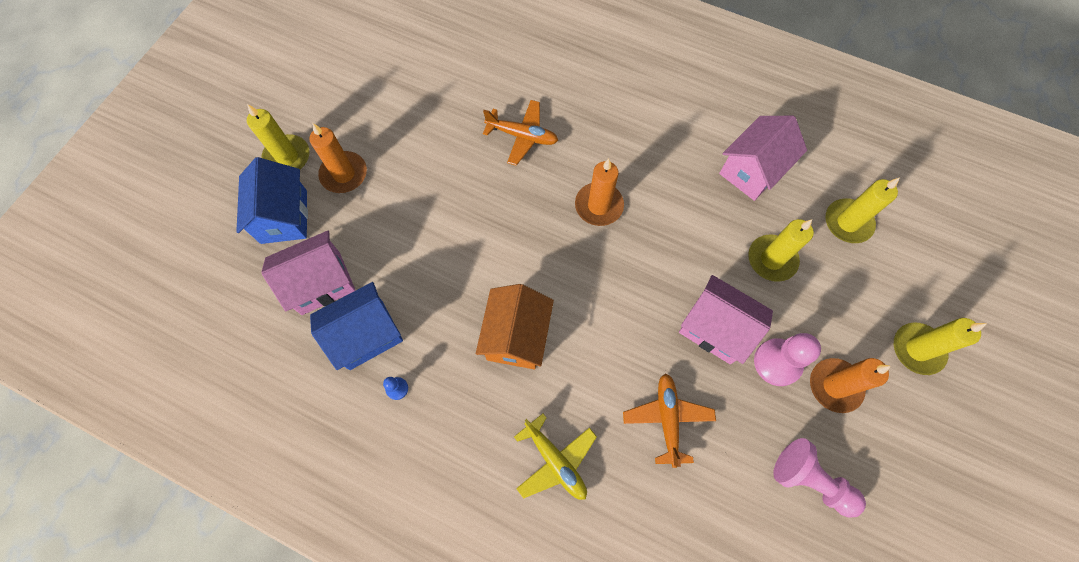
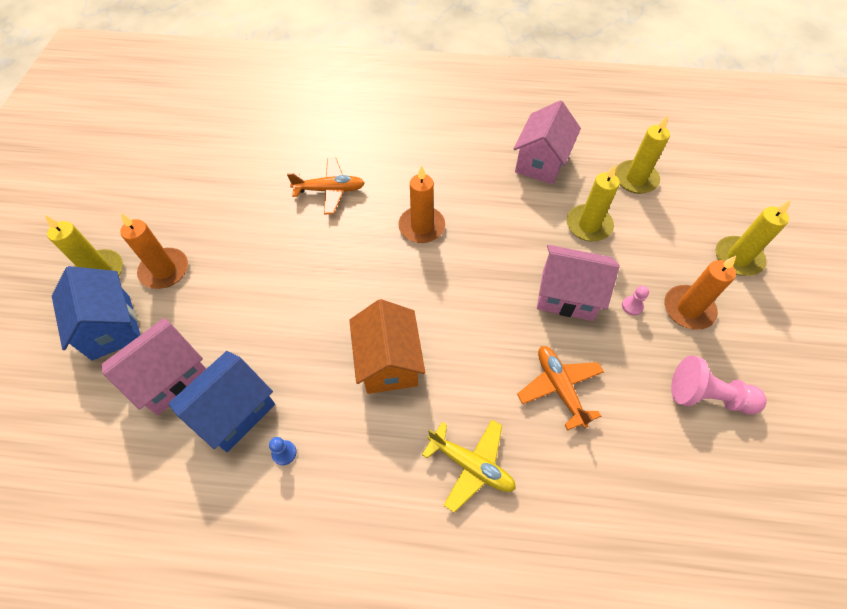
camera: 20 degrees left, 10 degrees down
pink pawn [754,333,821,386] -> pink pawn [622,286,649,316], size x0.47

